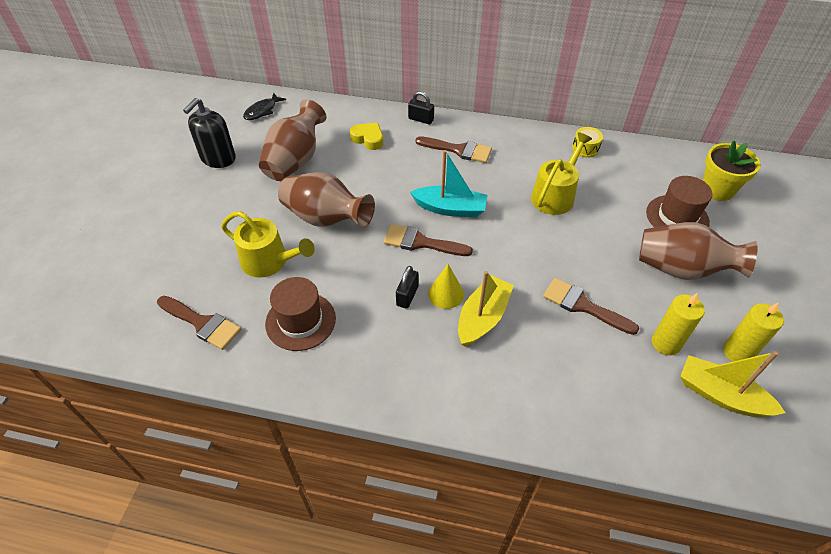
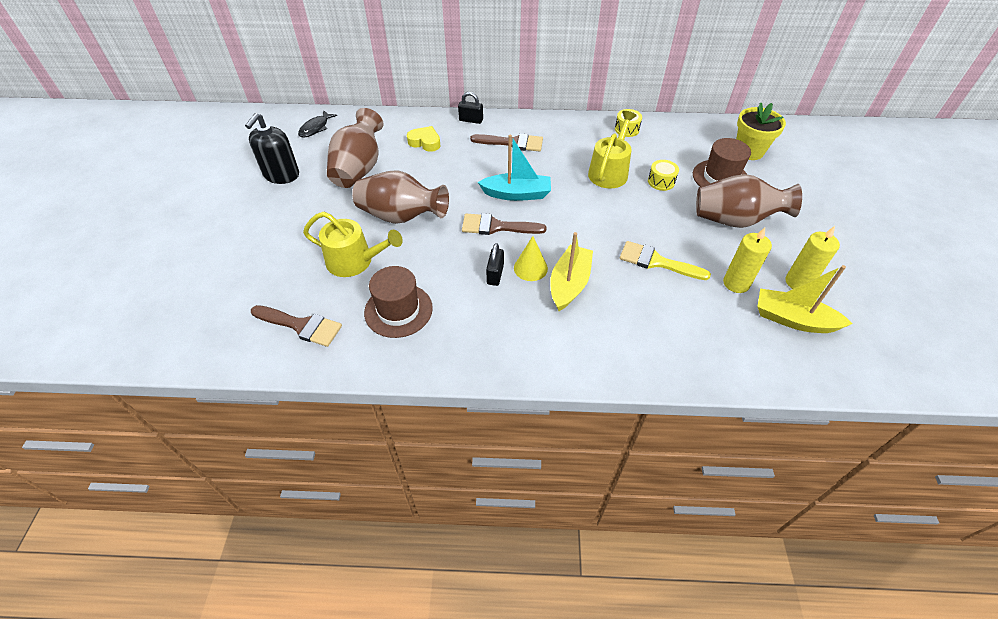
camera: 10 degrees left, 0 degrees up
brown brush [543,278,639,335] -> yellow brush [620,241,711,280]
none -> yellow drum [648,160,679,191]

